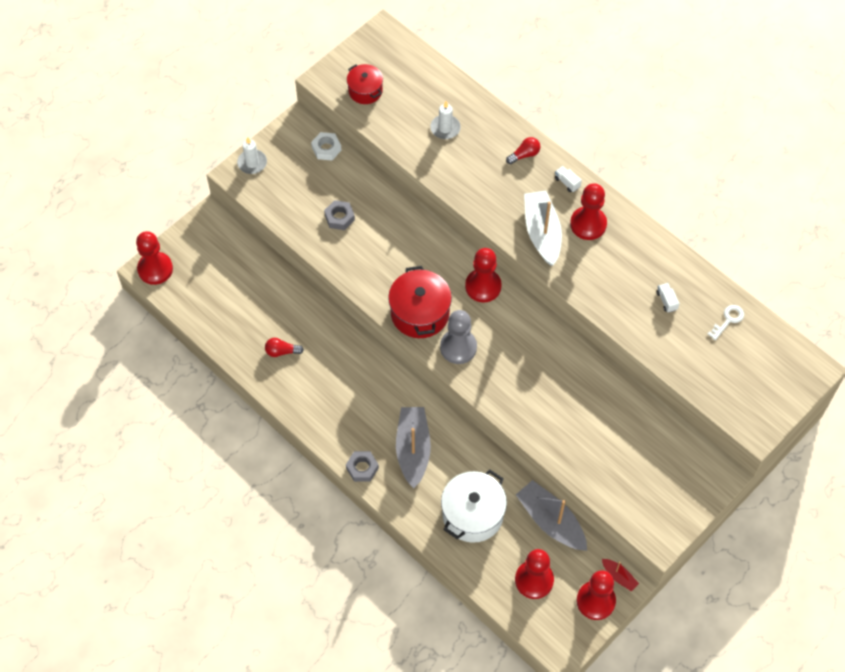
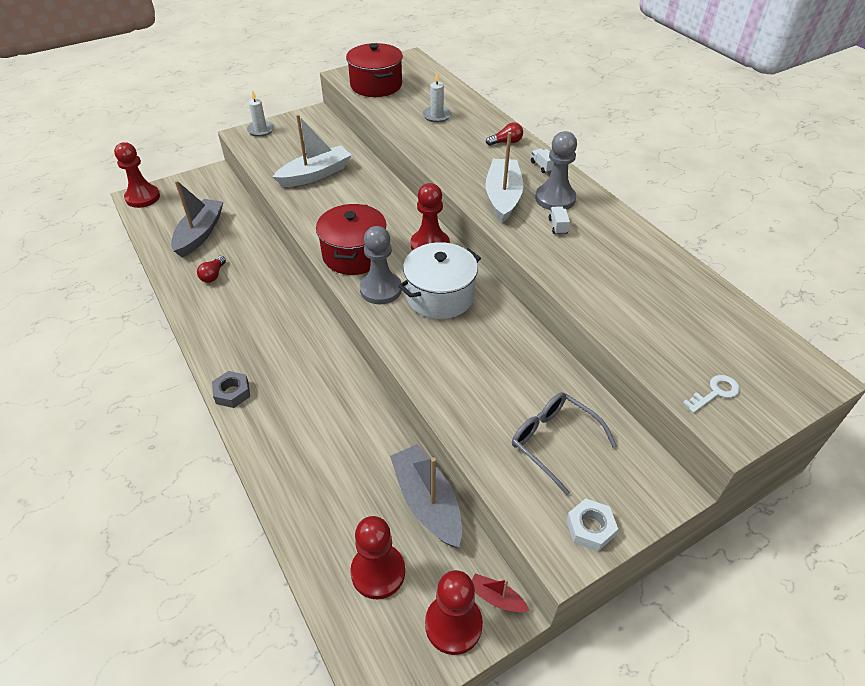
camera: 15 degrees right, 15 degrees down
red light bulb [265,338,304,357] -> red light bulb turned 90 degrees counterclockwise [197,256,226,283]
white nut [311,132,341,161] -> white nut moved to [566,498,618,551]
grey nut [324,200,355,230] -> white boat [273,114,352,187]
red pot [347,64,383,104] -> red pot [346,43,403,97], size x1.63
grey boat [396,407,431,488] -> grey boat moved to [171,180,223,258]
white pot [441,470,507,543] -> white pot moved to [398,242,481,319]
red pawn [570,183,607,240] -> grey pawn [535,131,577,210]
red boat [602,559,639,592] -> red boat turned 150 degrees clockwise [472,573,530,612]
white truck [656,283,680,313] -> white truck moved to [549,206,570,235]
white key [708,305,744,340] -> white key moved to [683,375,740,413]
none -> grey glasses [512,392,617,495]

